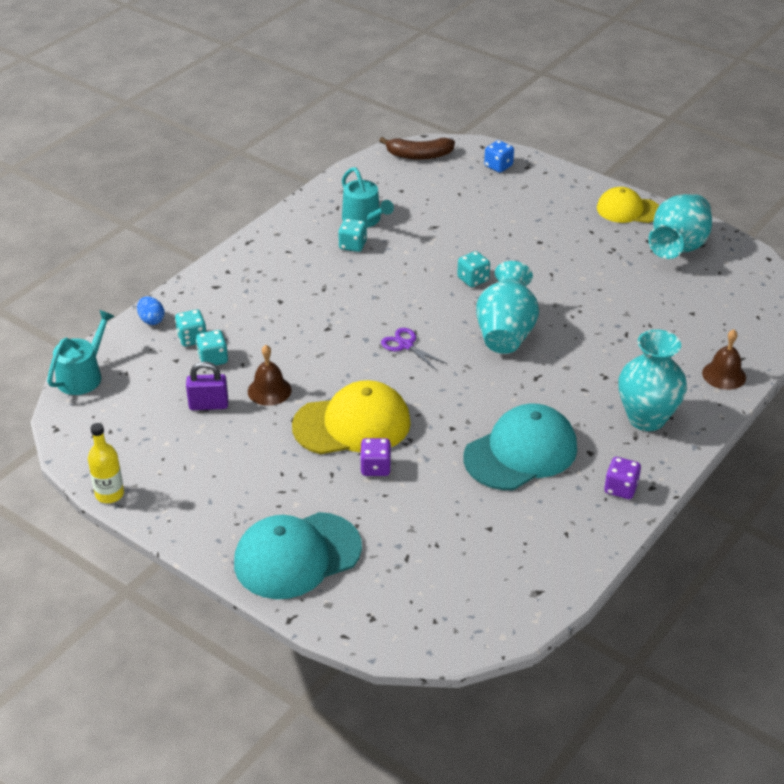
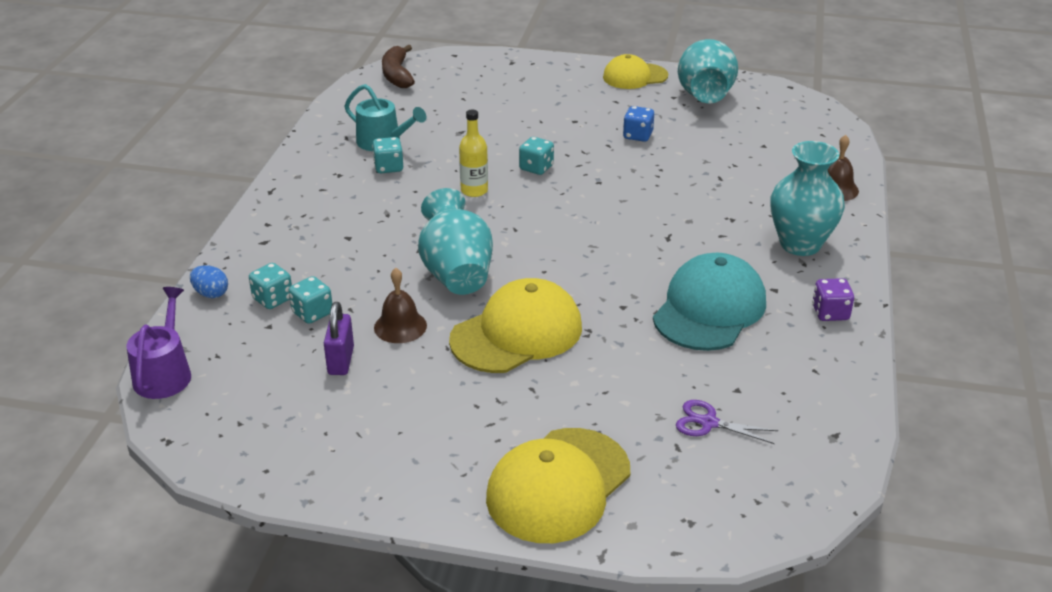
camera: 25 degrees left, 5 degrees down
turquoise watering can [47,310,114,395] -> purple watering can [127,287,191,399]
yellow bottle [88,423,124,503] -> yellow bottle moved to [459,110,488,197]
purple padlock [186,361,228,410] -> purple padlock turned 60 degrees counterclockwise [324,302,354,375]
turquoise cap [234,512,362,599] -> yellow cap [486,428,630,543]
purple dice [360,438,391,476] -> none
brown banana [379,137,455,160] -> brown banana turned 105 degrees clockwise [382,44,415,88]
purple scissors [381,328,447,371] -> purple scissors moved to [676,400,778,444]
turquoise vase [476,261,539,354] -> turquoise vase moved to [418,188,493,295]
blue dice [484,140,514,173] -> blue dice moved to [623,106,654,142]

